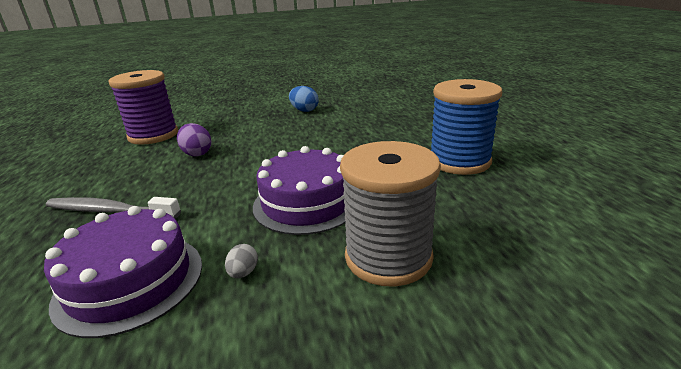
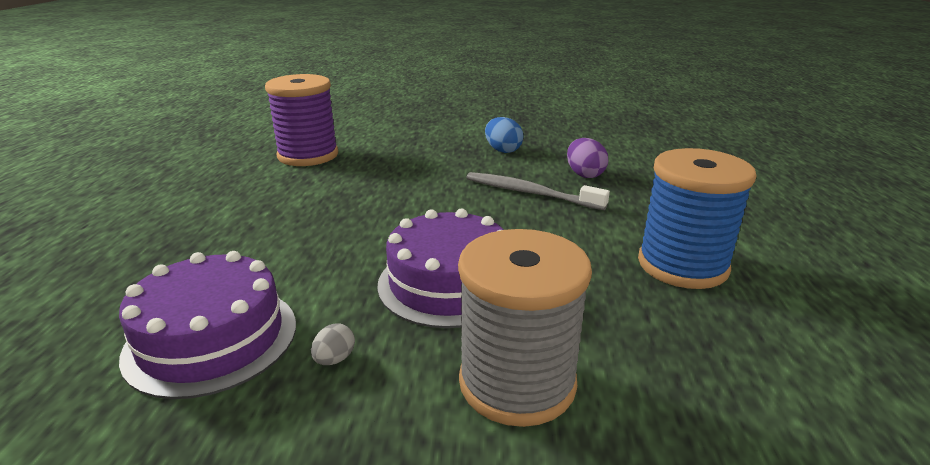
camera: 15 degrees right, 0 degrees up
grey toothbrush [46,197,181,219] -> grey toothbrush moved to [466,172,610,210]
purple egg [177,123,212,157] -> purple egg moved to [567,138,608,178]

